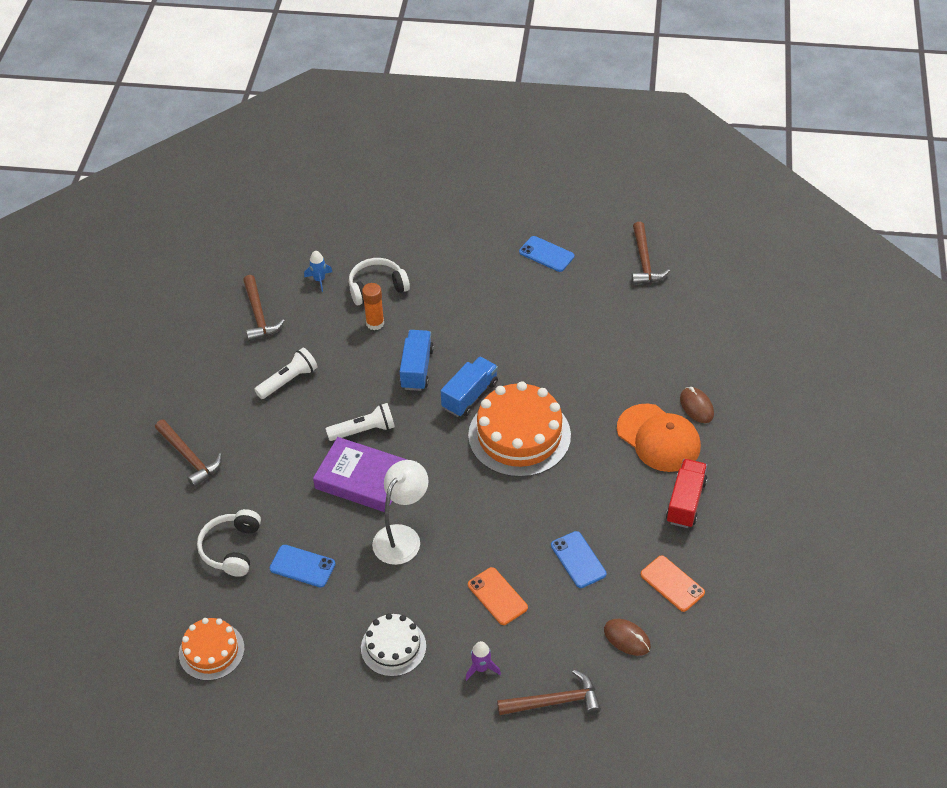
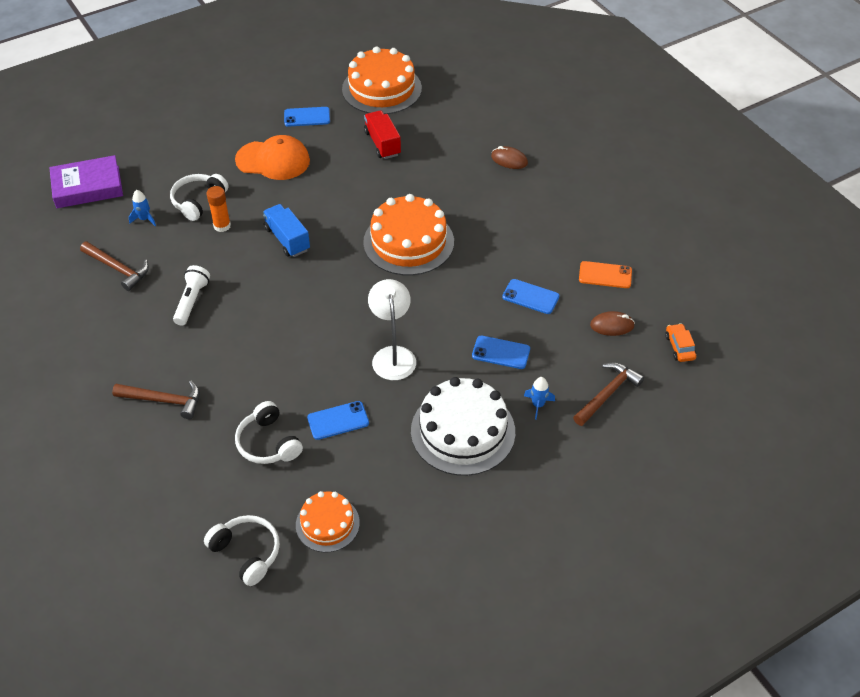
camera: 40 degrees left, 0 degrees up
purple book [313,437,407,512] -> purple book moved to [49,155,123,208]
white flashlight [326,403,395,441] -> none
white cake [361,613,426,677] -> white cake [411,377,515,476], size x1.74
blue truck [441,356,498,417] -> none
purple rocket [466,641,501,681] -> blue rocket [524,377,555,420]
orange phone [468,567,528,625] -> blue phone [472,336,530,369]
orange cap [617,403,701,472] -> orange cap moved to [235,135,310,180]
brown hammer [631,222,670,285] -> orange cake [342,46,422,114]
red truck [666,459,707,528] -> red truck moved to [364,110,401,159]
none -> white headphones [204,515,280,586]
none -> orange car [665,323,696,362]

